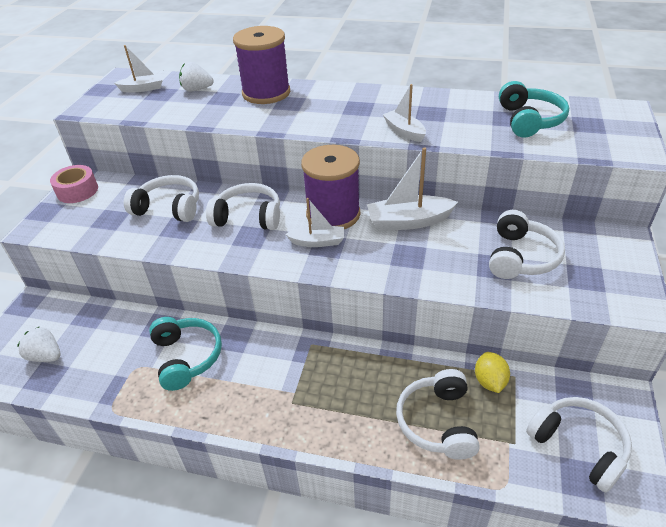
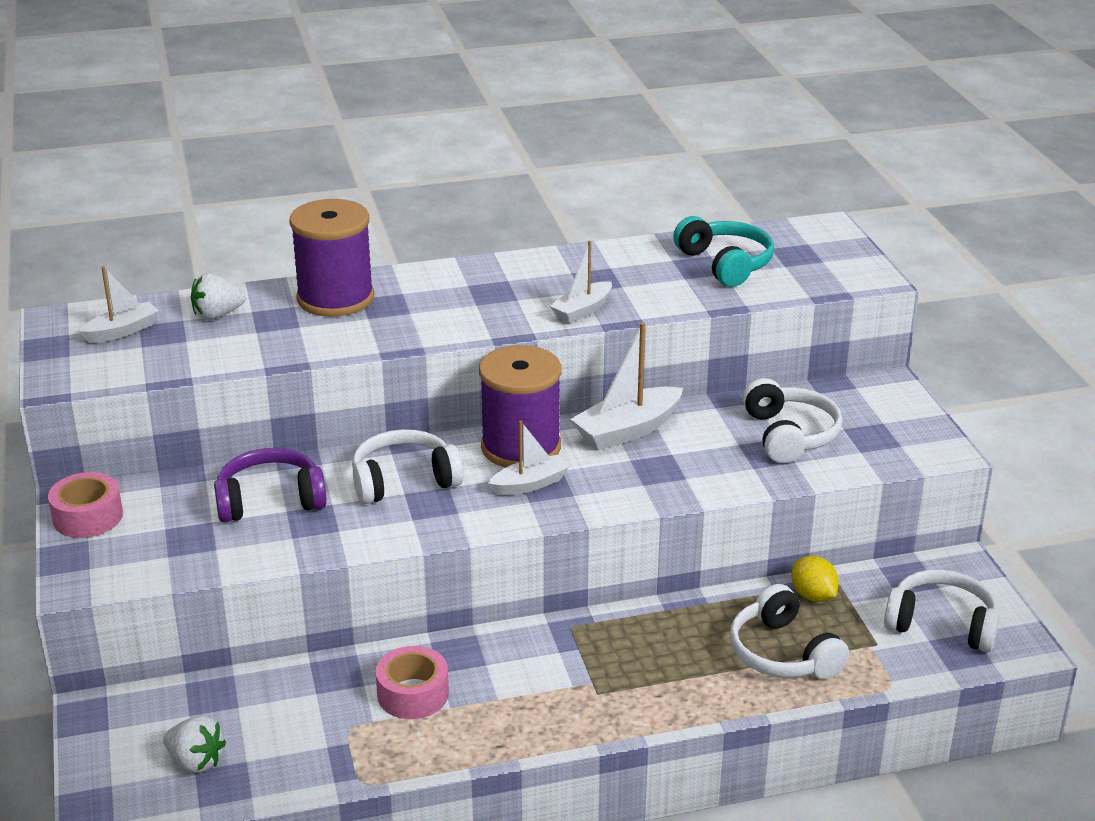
camera: 30 degrees left, 10 degrees down
white strawberry [17,326,61,362] -> white strawberry turned 150 degrees counterclockwise [163,716,226,773]
white headphones [124,175,199,222] -> purple headphones [214,448,327,523]
turquoise headphones [149,317,222,391] -> pink tape [376,646,449,719]
white boat [383,84,426,142] -> white boat turned 75 degrees counterclockwise [550,241,612,323]

